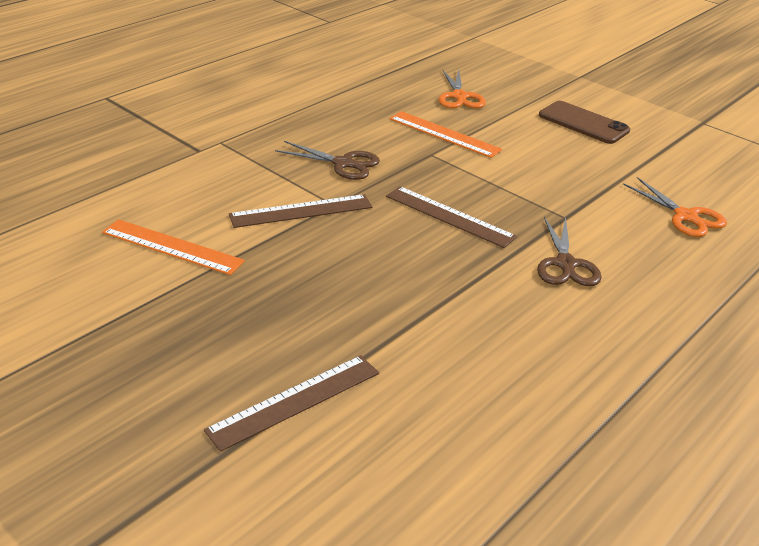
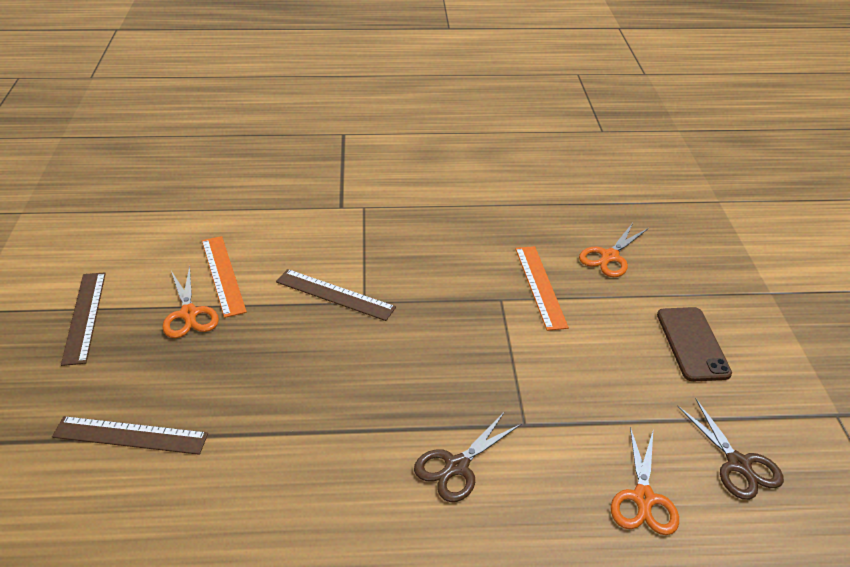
camera: 45 degrees right, 5 degrees up
brown scissors [275,141,380,180] -> brown scissors moved to [677,399,784,500]
brown ruler [386,186,517,248] -> brown ruler moved to [61,272,106,366]
none -> orange scissors [162,266,219,338]

